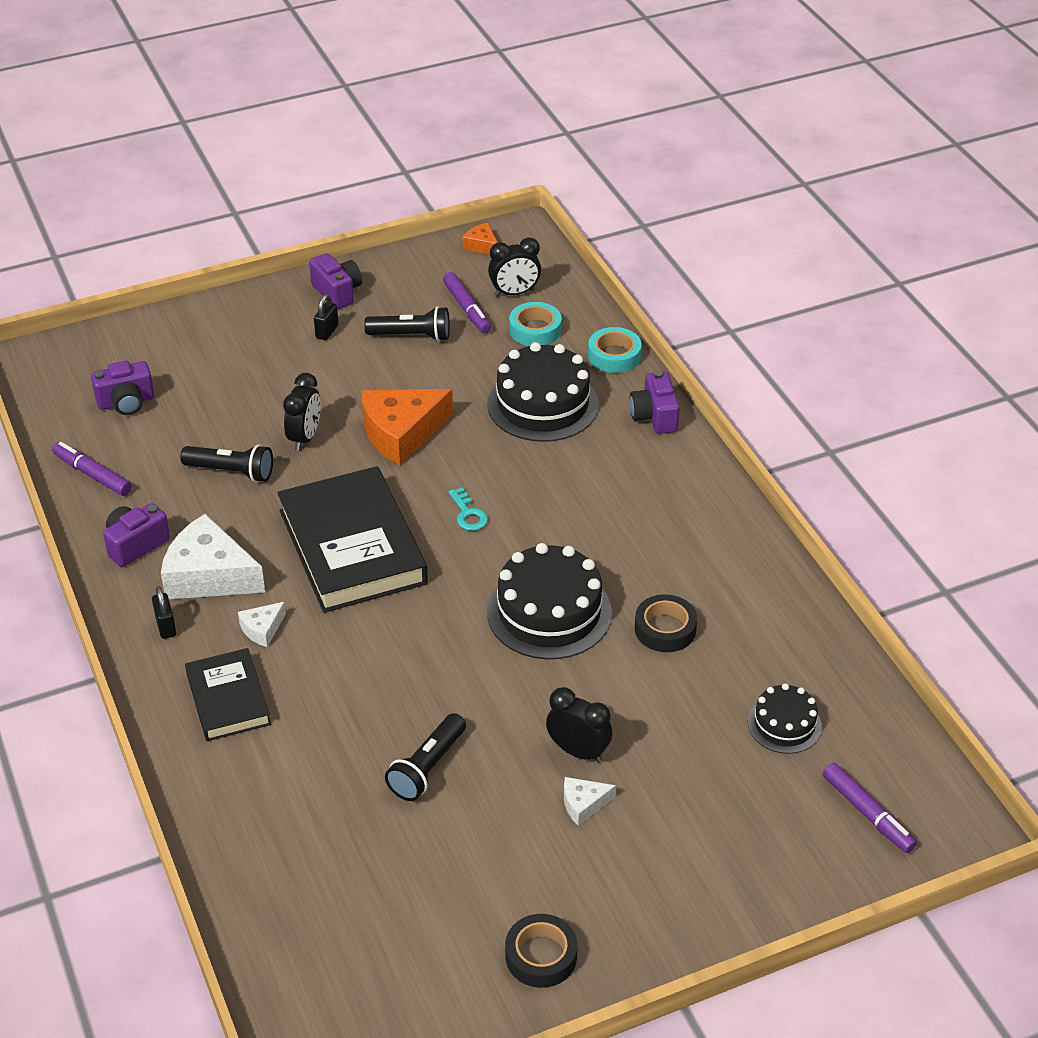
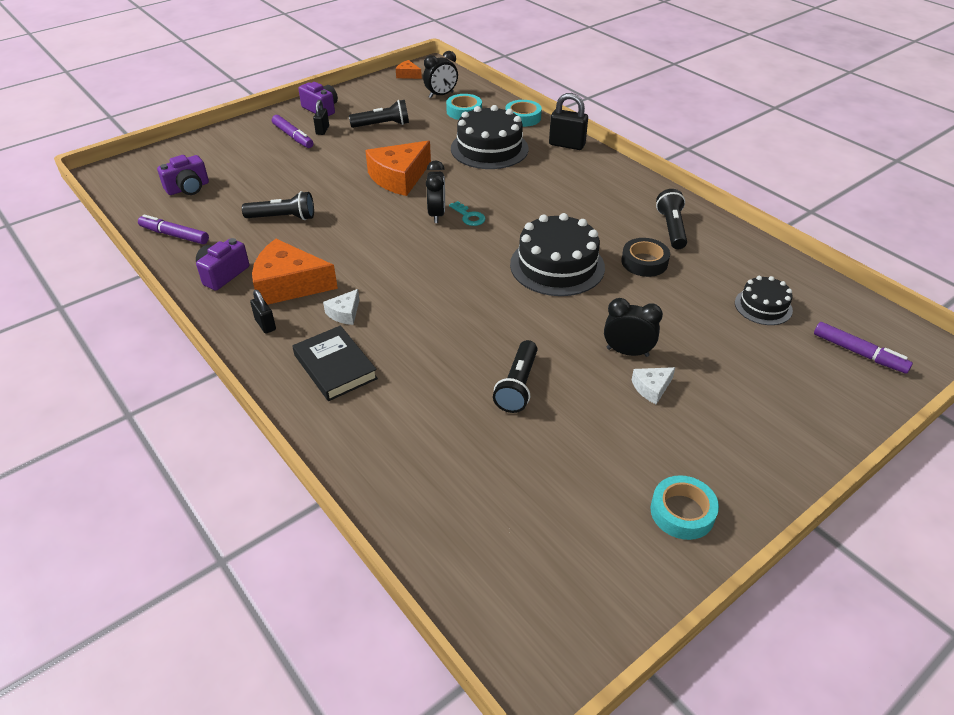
camera: 15 degrees left, 0 degrees up
white cheese [161,514,265,599] -> orange cheese [252,239,338,305]
black book [277,466,428,613] -> none
black clock [283,373,321,451] -> black clock moved to [426,160,445,223]
purple marker [443,272,491,333] -> purple marker moved to [272,115,313,148]
black tape [505,914,578,988] -> turquoise tape [650,475,719,540]
purple camera [629,370,680,434] -> black padlock [549,93,588,150]
none -> black flashlight [656,189,687,249]

